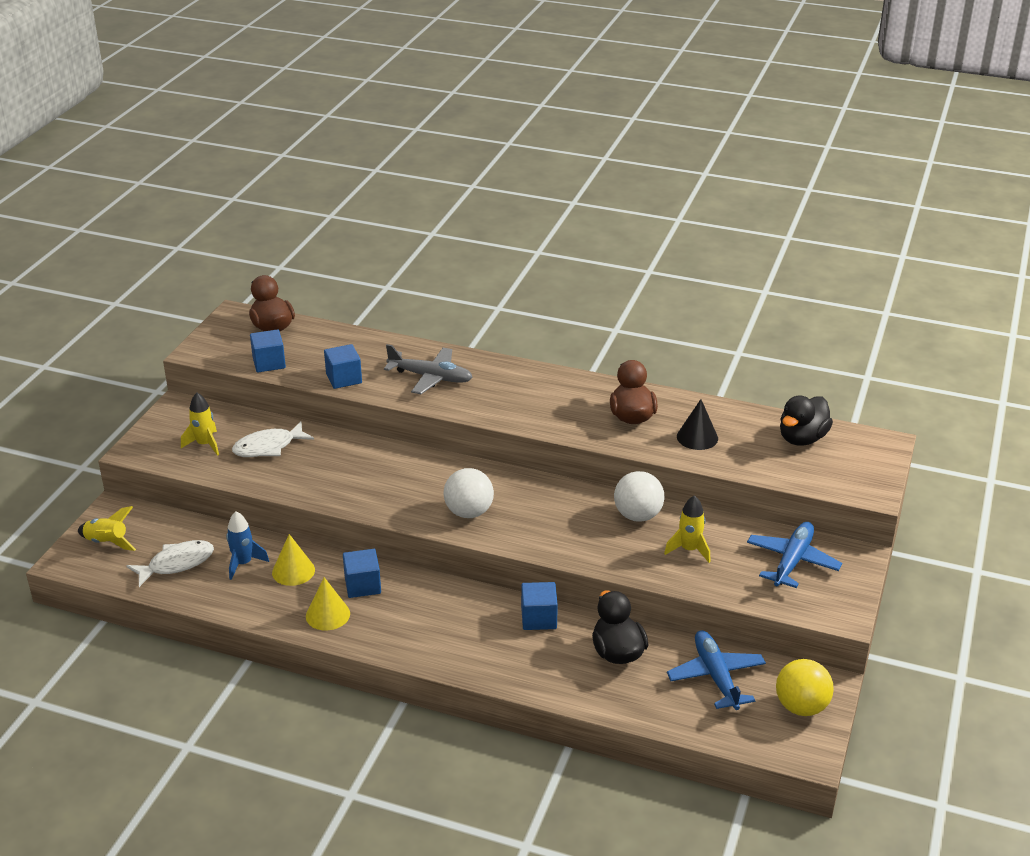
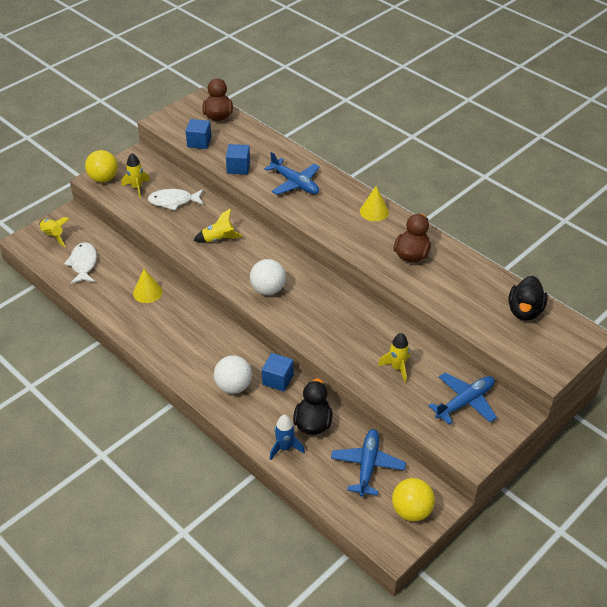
camera: 25 degrees right, 10 degrees up
white fish [126,540,214,587] -> white fish turned 90 degrees counterclockwise [64,242,97,284]
blue rocket [226,511,269,580] -> blue rocket moved to [270,415,305,460]
yellow cone [306,577,350,631] -> yellow cone moved to [360,186,389,221]
blue cube [343,549,381,598] -> none
grey plane [384,344,473,394] -> blue plane [264,152,320,195]
white ball [614,471,664,522] -> white ball moved to [214,355,252,394]
black cone [677,399,718,450] -> none
black duck [780,396,833,446] -> black duck turned 45 degrees counterclockwise [508,276,548,321]
none -> yellow ball [85,150,118,182]
none -> yellow rocket [193,208,243,243]

